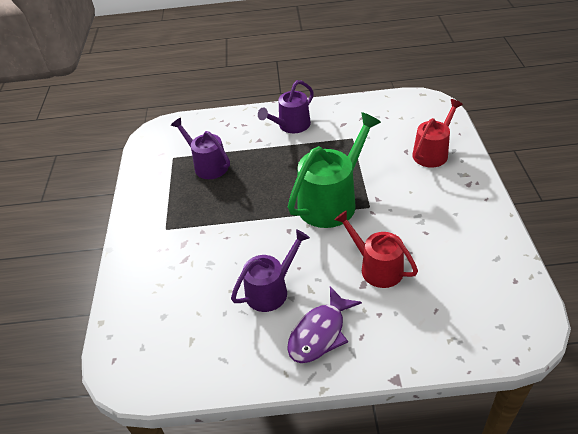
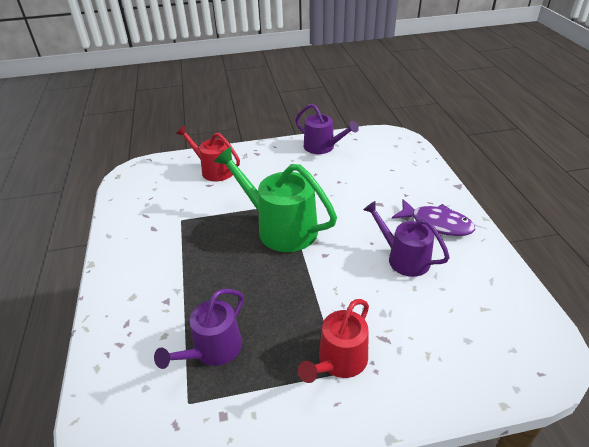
camera: 100 degrees left, 5 degrees down
purple watering can [258,80,314,133] -> purple watering can moved to [295,104,359,154]
red watering can [334,210,418,288] -> red watering can moved to [298,299,369,383]

